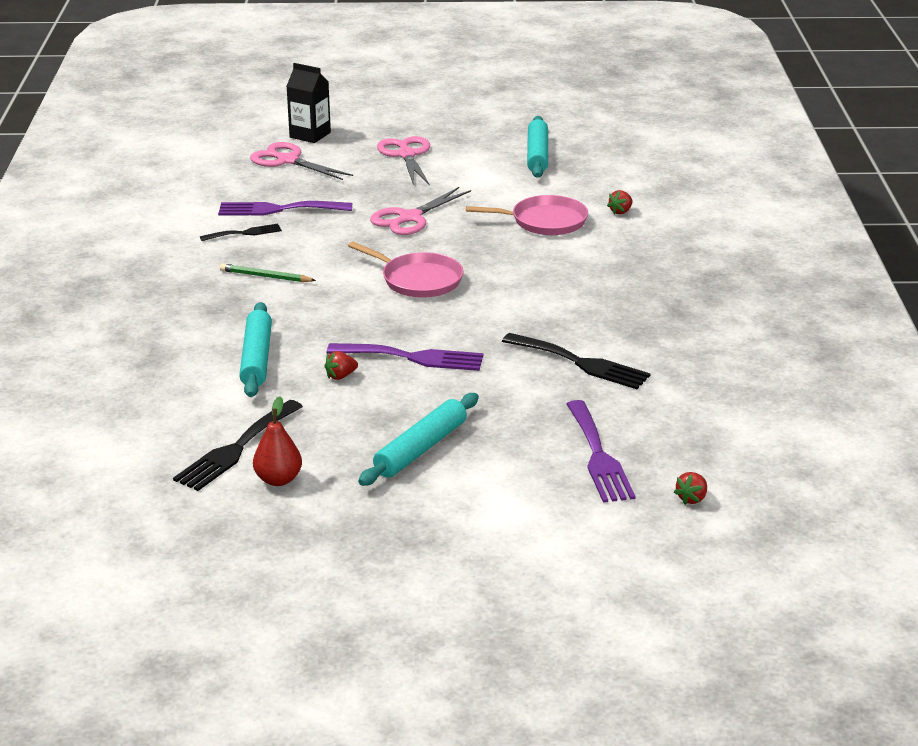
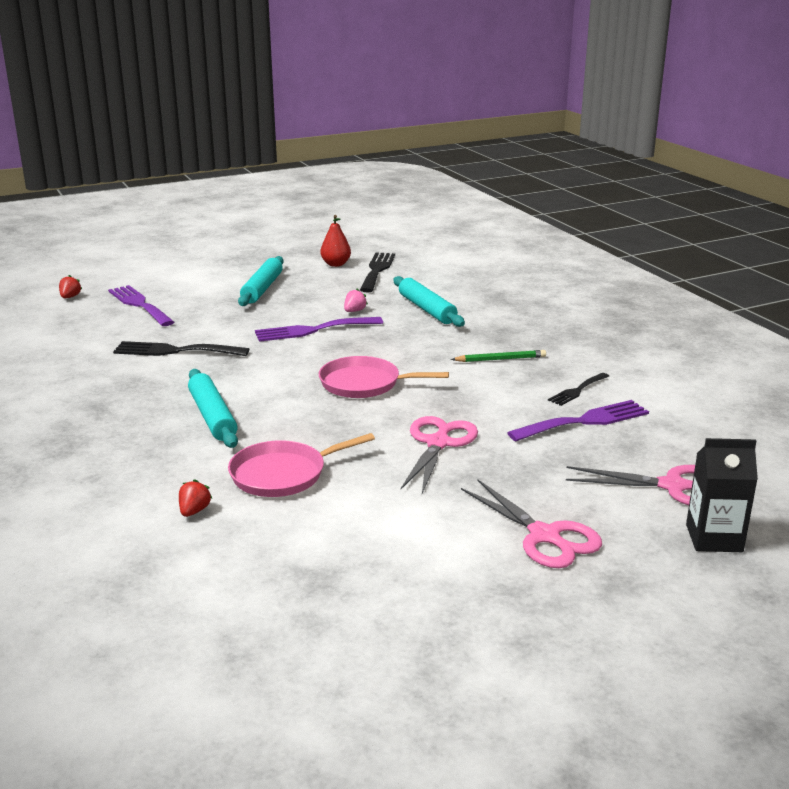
camera: 155 degrees right, 5 degrees down
red strawberry [324,351,358,380] -> pink strawberry [344,289,368,312]
turquoise rolling pin [527,116,548,178] -> turquoise rolling pin moved to [188,369,238,448]

